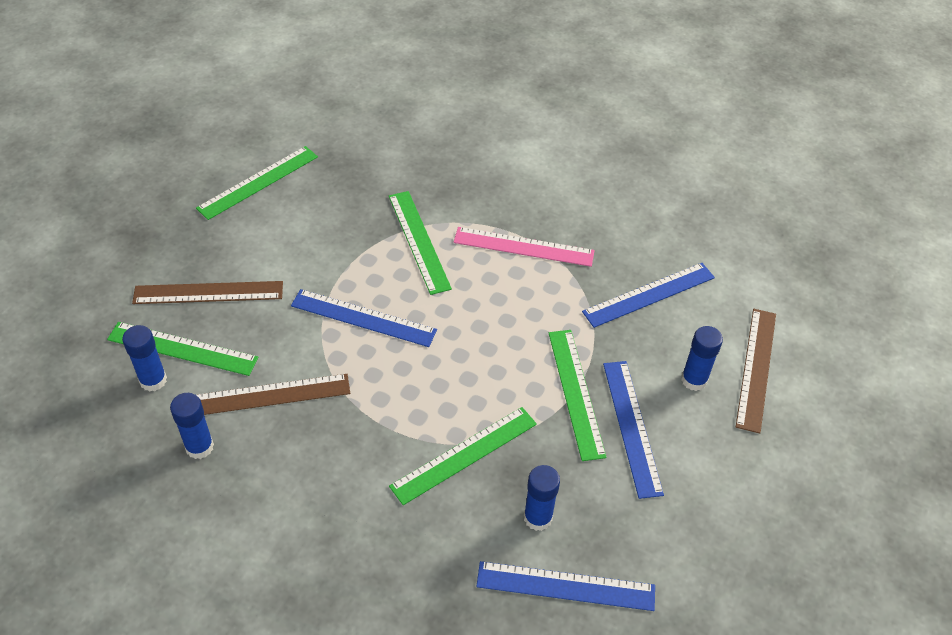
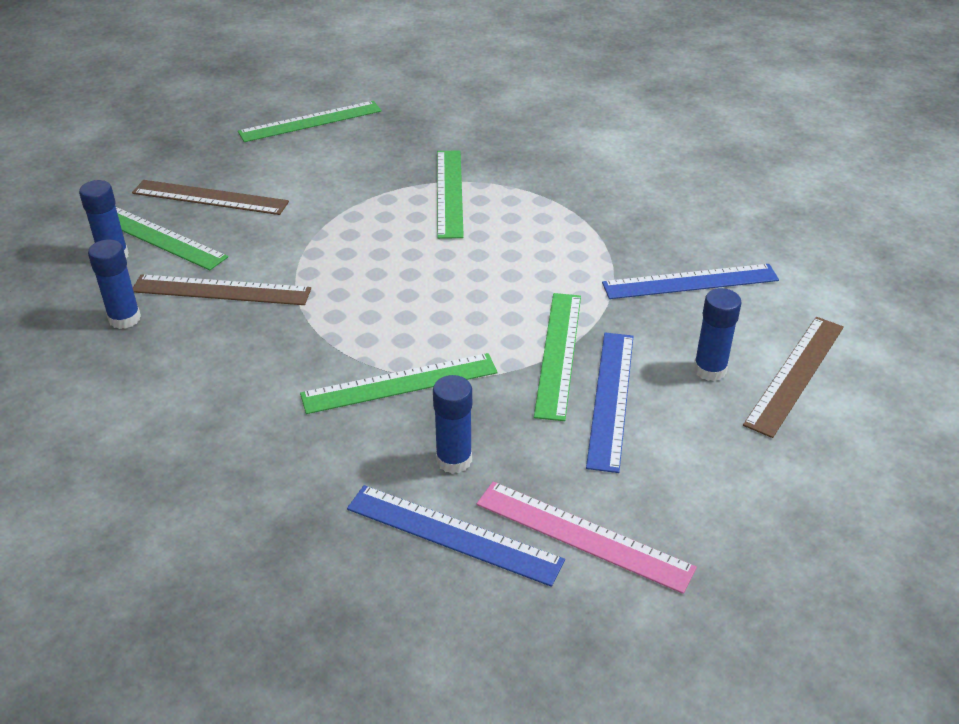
camera: 20 degrees right, 10 degrees down
blue ruler [291,289,437,347] -> none
pink ruler [454,227,595,267] -> pink ruler moved to [477,481,697,594]

